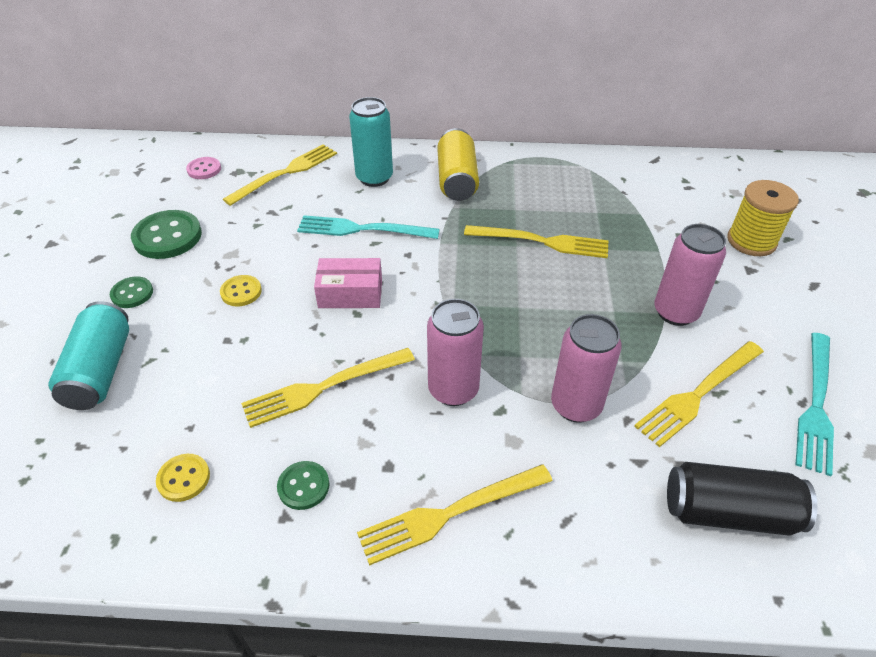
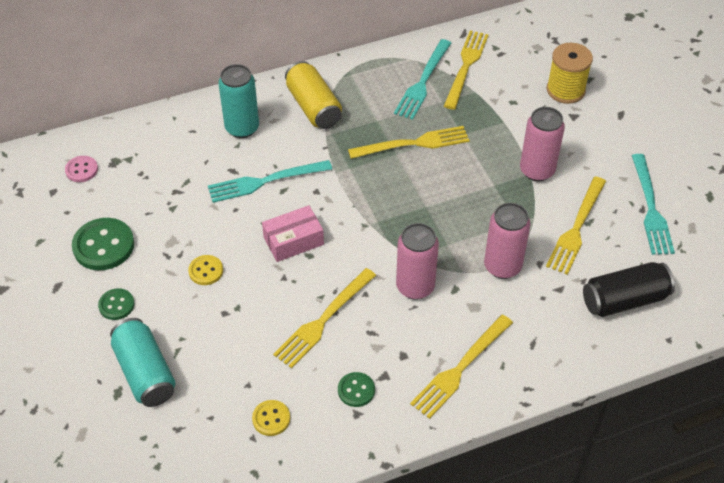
camera: 25 degrees left, 5 degrees up
yellow fork [223,144,337,206] -> yellow fork moved to [444,30,489,110]
none -> turquoise fork [394,39,451,120]

